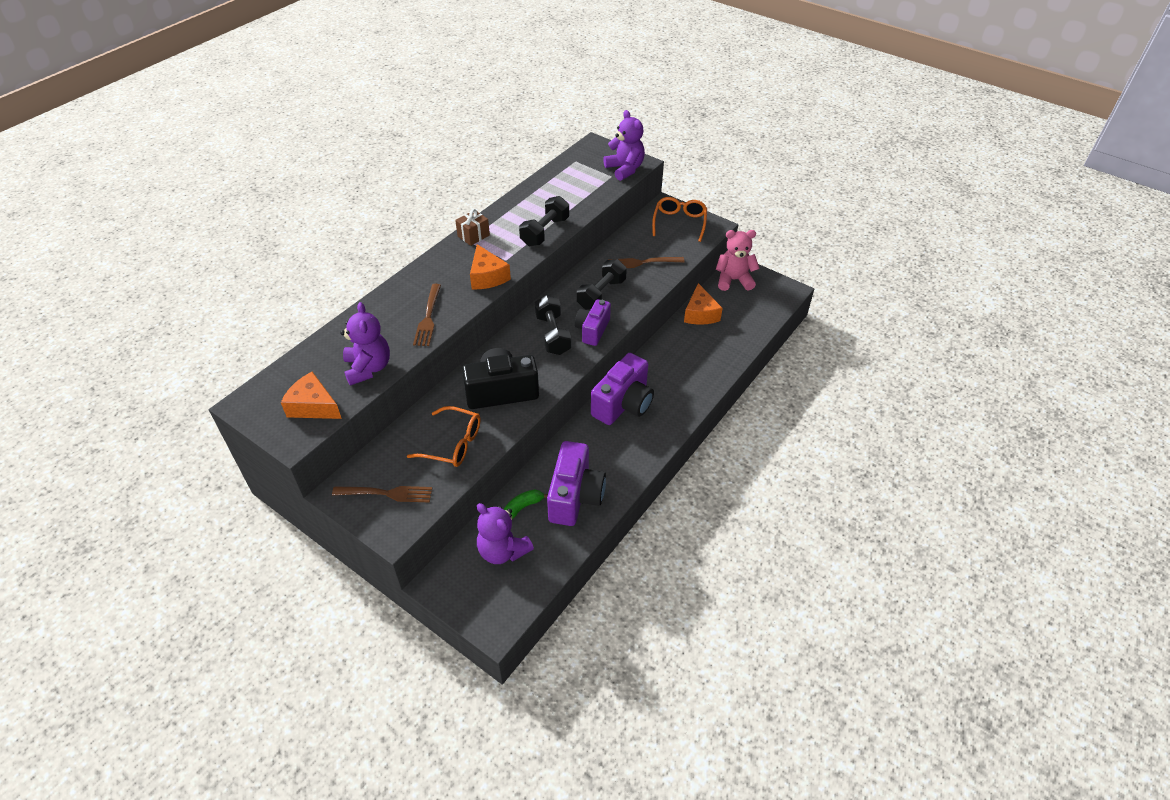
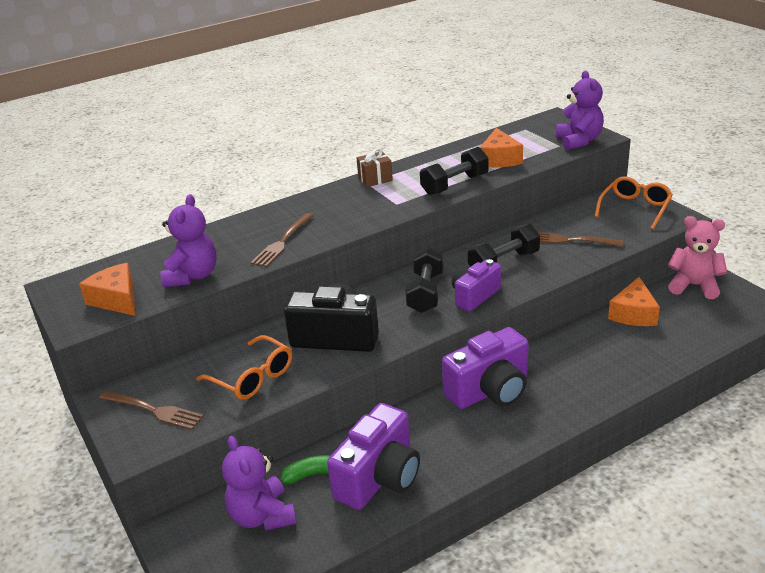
camera: 25 degrees right, 15 degrees down
orange cheese [470,244,511,289] -> orange cheese moved to [480,128,523,167]

